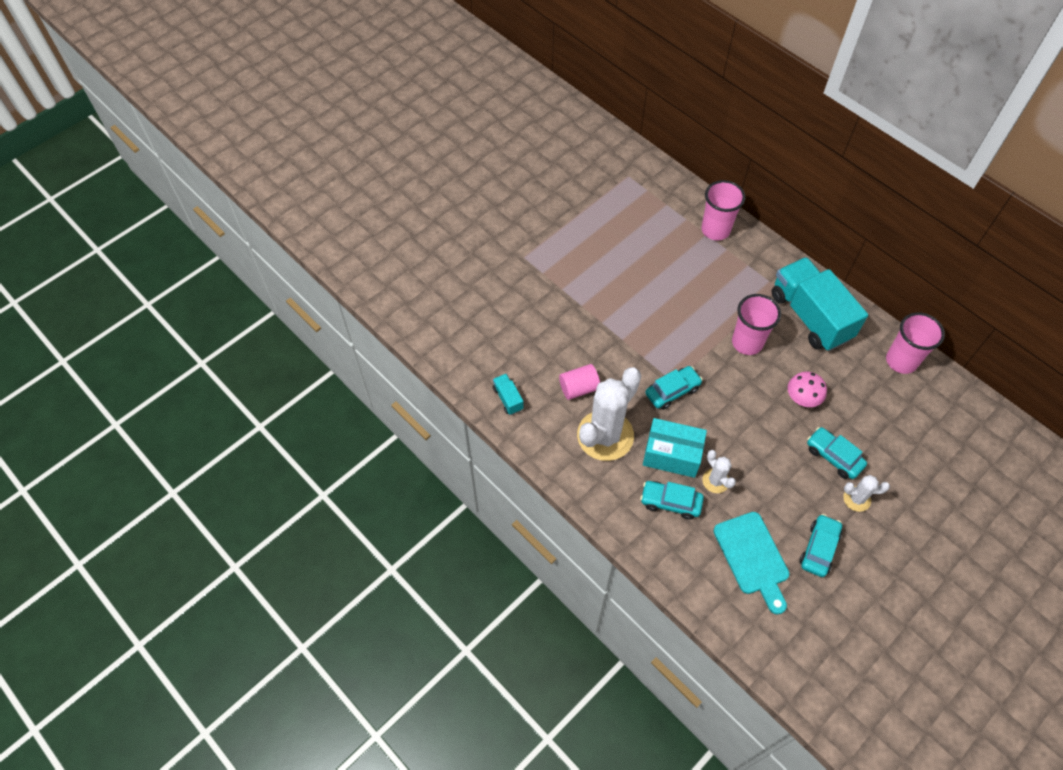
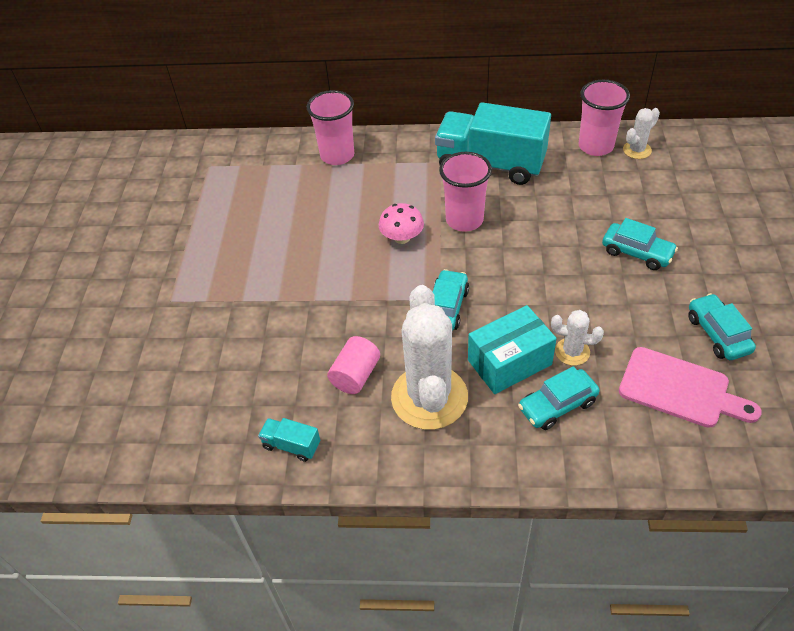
camera: 40 degrees left, 10 degrees down
turquoise cutting board [714,512,789,615] -> pink cutting board [619,347,762,428]
pink mushroom [788,372,827,407] -> pink mushroom moved to [379,203,424,244]
turquoise car [807,427,867,479] -> turquoise car turned 150 degrees counterclockwise [602,218,678,270]
white cactus [843,475,890,512] -> white cactus moved to [623,108,660,159]

